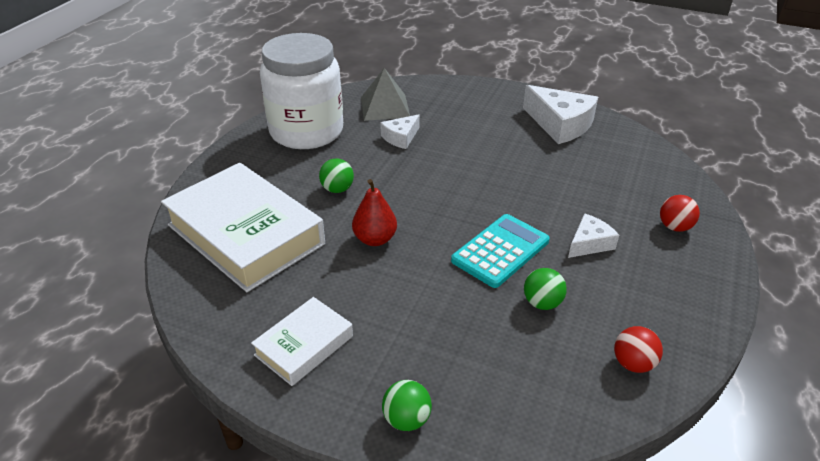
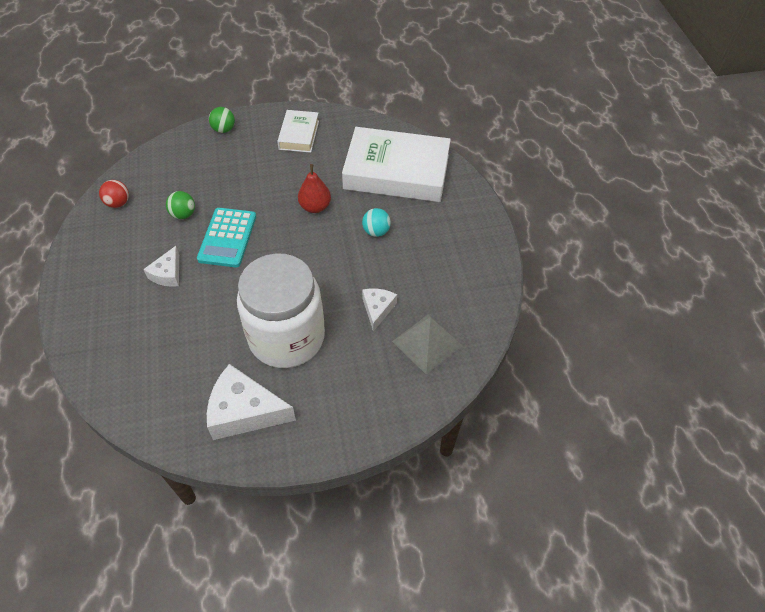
camera: 145 degrees right, 15 degrees up
white jar [260,33,343,149] -> white jar moved to [237,253,325,368]
green ball [319,158,354,193] -> turquoise ball [362,208,391,237]
red ball [660,195,700,232] -> none

